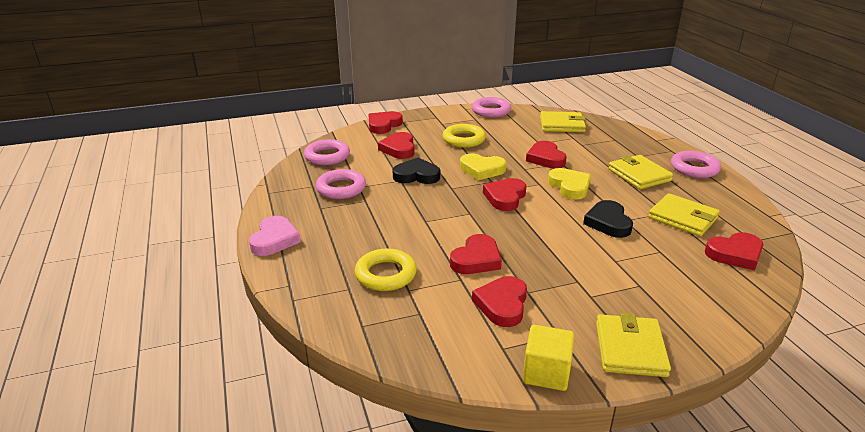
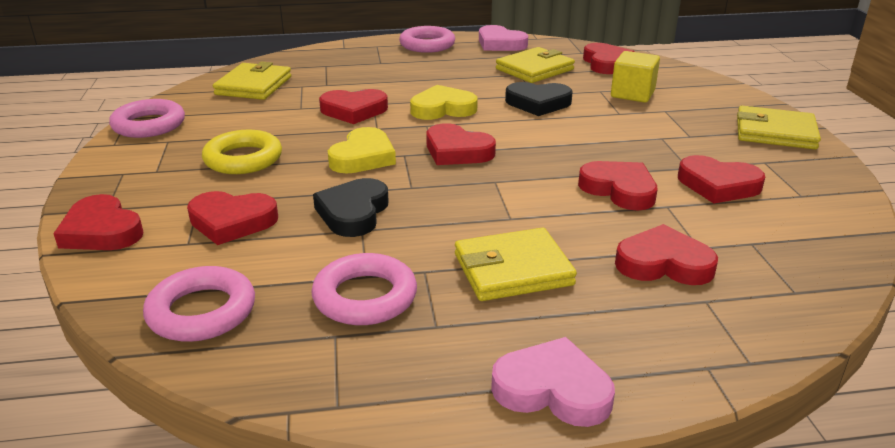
camera: 80 degrees left, 0 degrees up
yellow ring [355,248,417,291] -> red heart [615,224,718,285]
yellow cube [523,325,574,391] -> yellow cube moved to [611,51,660,103]
yellow wallet [608,155,673,189] -> yellow wallet moved to [455,228,577,301]
none -> pink heart [479,25,528,51]

